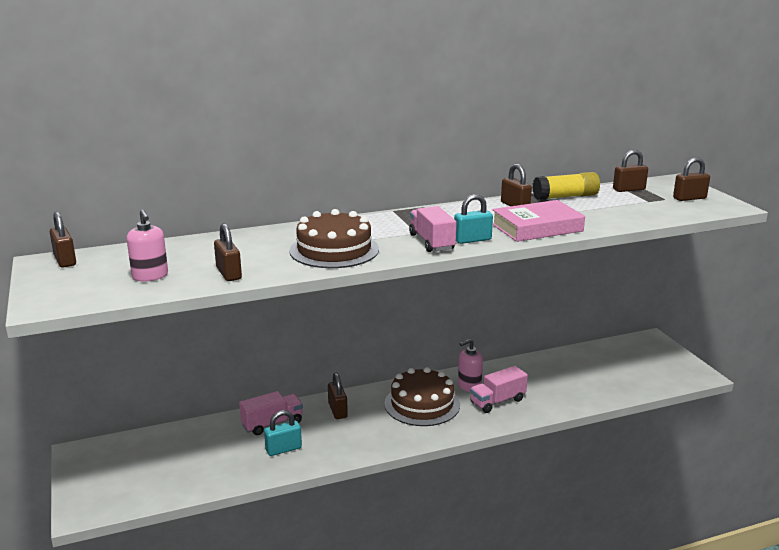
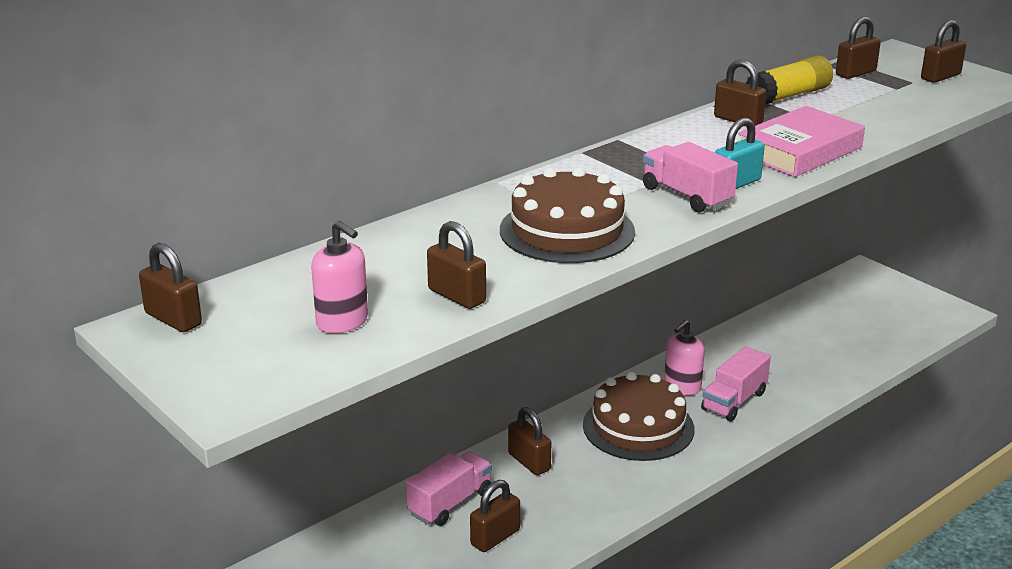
camera: 20 degrees left, 5 degrees up
turquoise padlock [264,410,302,456] -> brown padlock [470,480,520,552]

